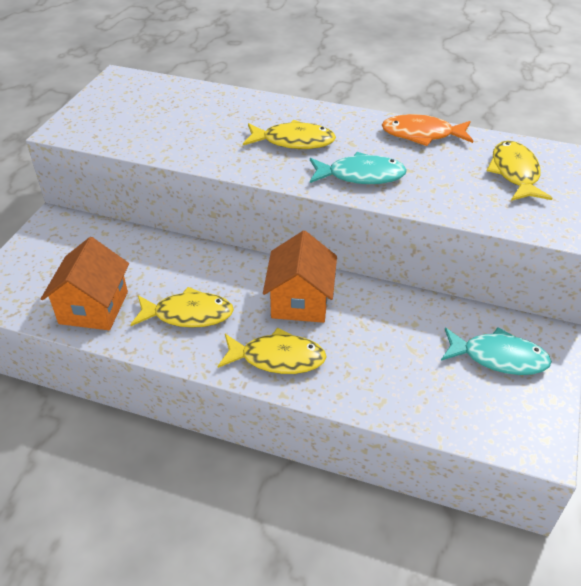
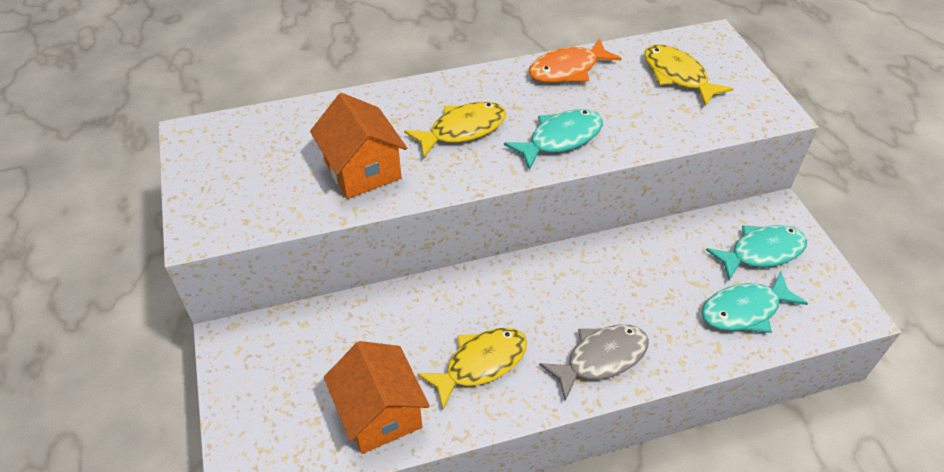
camera: 35 degrees left, 5 degrees up
yellow fish [218,327,326,374] -> grey fish [539,325,649,401]
orange house [263,231,337,323] -> orange house moved to [310,93,407,199]
none -> turquoise fish [702,272,808,333]

